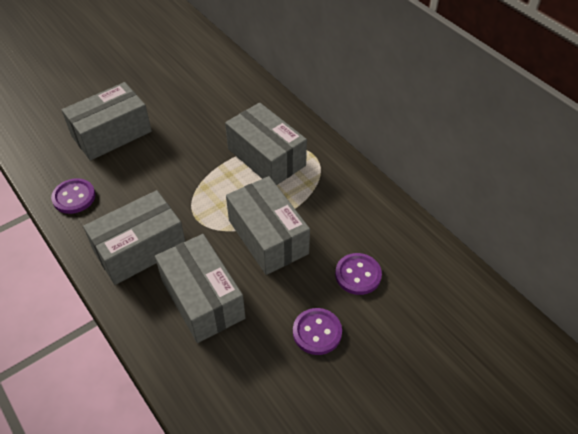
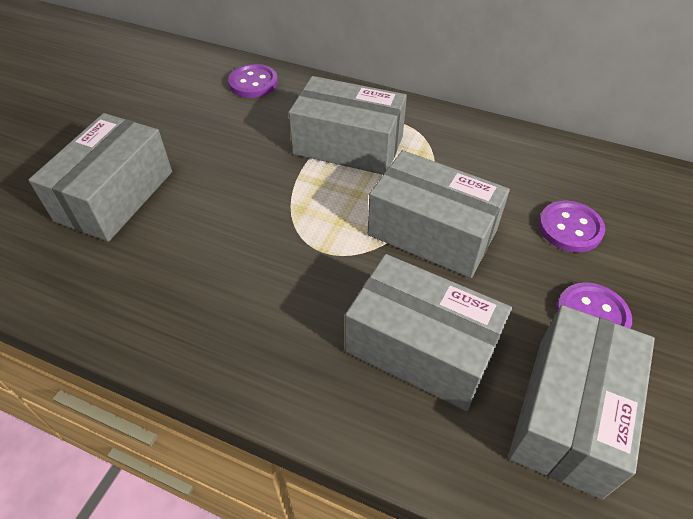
camera: 30 degrees left, 0 degrees up
purple button [51,178,95,214] -> purple button moved to [228,64,278,98]
grey box [83,190,185,285] -> grey box moved to [508,305,655,499]

